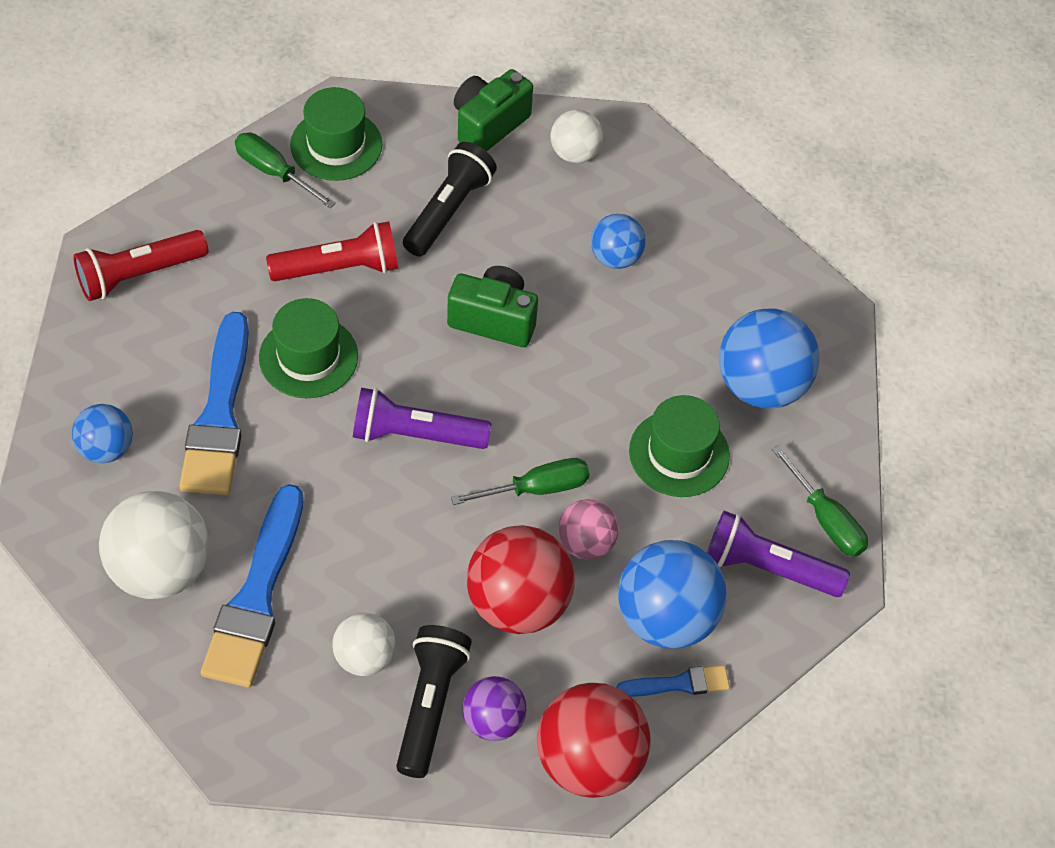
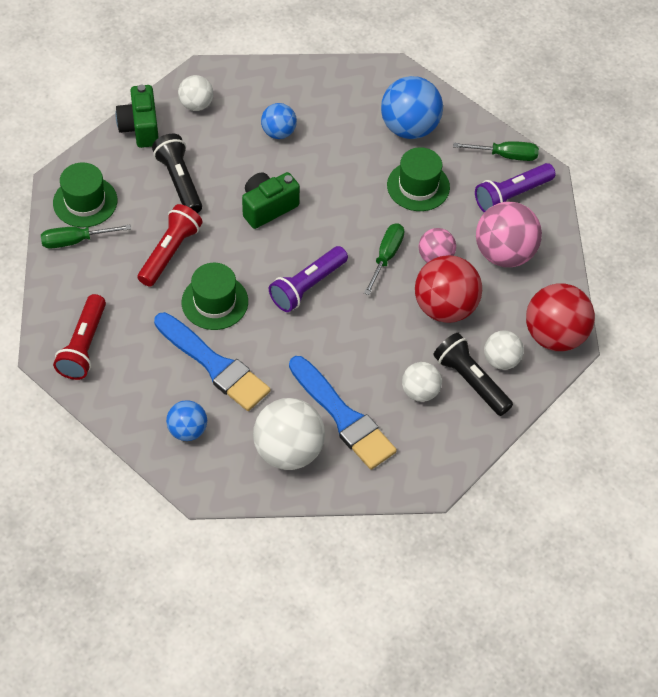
camera: 50 degrees left, 0 degrees up
purple ball [462,676,527,741] -> white ball [484,330,524,370]
blue brush [616,665,730,697] -> none
blue ball [618,540,727,648] -> pink ball [476,202,542,267]

